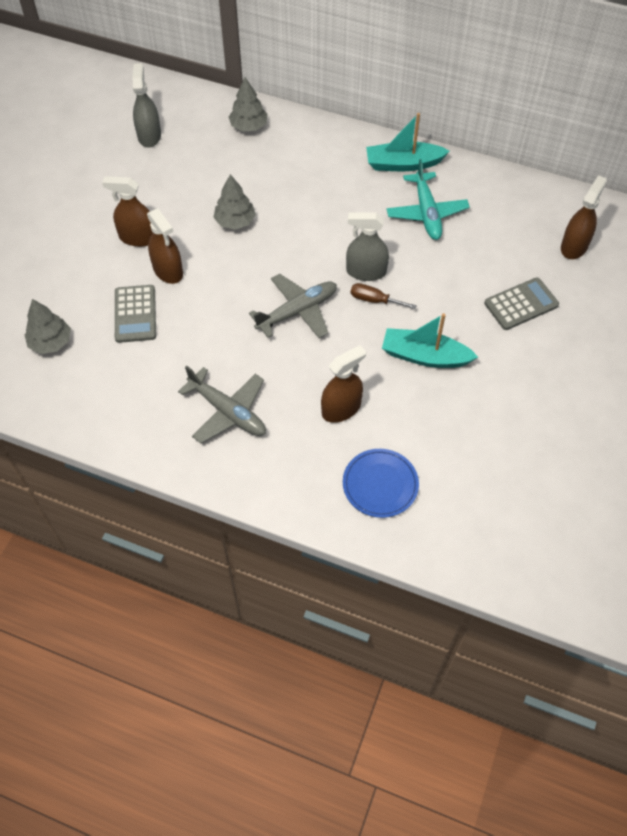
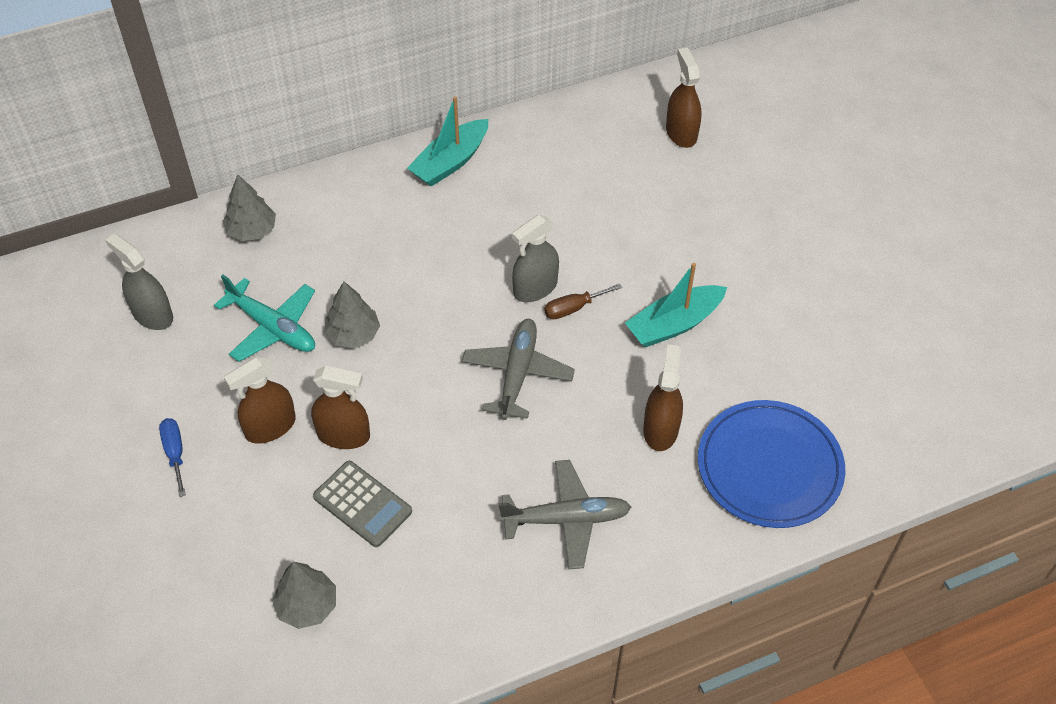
camera: 45 degrees left, 5 degrees down
blue plate [343,449,419,518] -> blue plate [698,400,845,528], size x1.60
turquoise plane [387,159,470,240] -> turquoise plane moved to [214,274,315,362]
grey calculator [484,277,559,330] -> none
none -> blue screwdriver [159,418,186,497]

